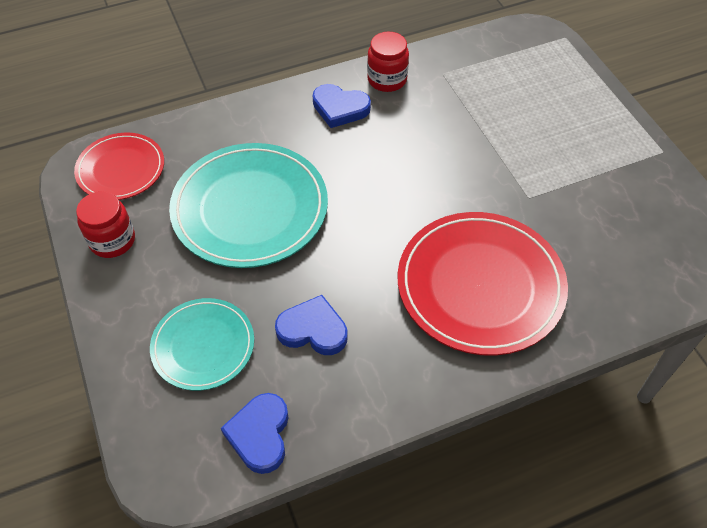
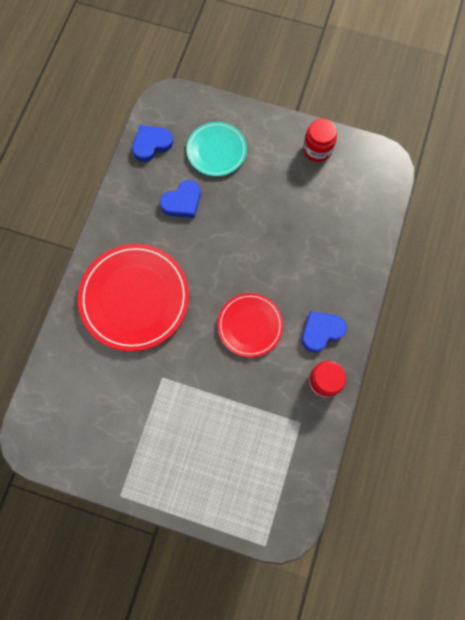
camera: 130 degrees right, 20 degrees up
red plate [74,133,164,200] -> red plate moved to [217,293,283,357]
turquoise plate [169,143,328,268] -> none
blue heart [221,393,289,474] -> blue heart turned 75 degrees counterclockwise [132,125,173,162]

